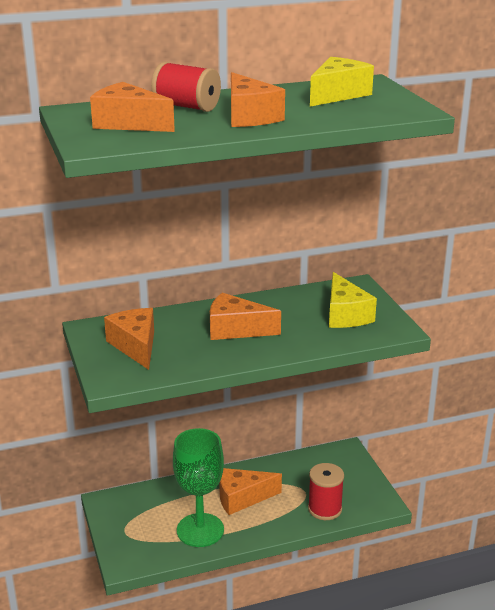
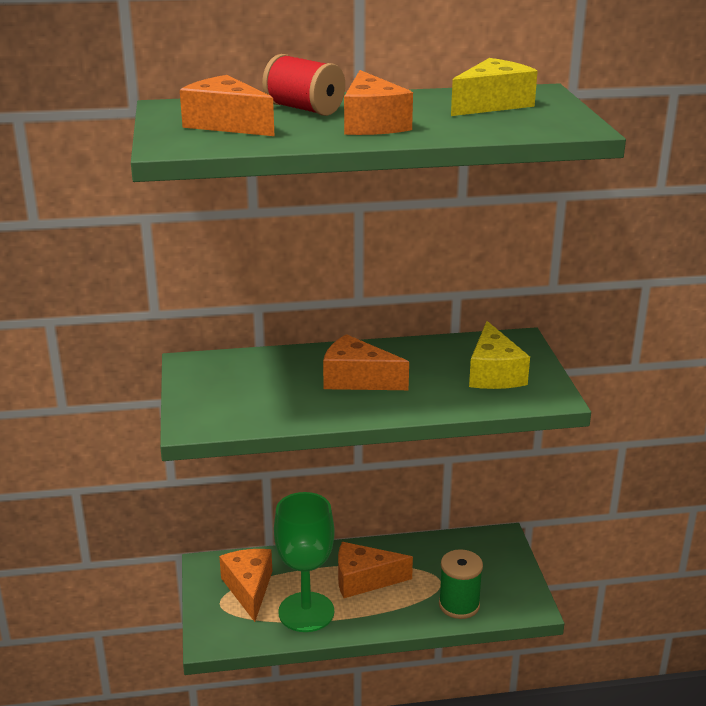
camera: 10 degrees right, 0 degrees up
orange cheese [104,308,154,370] -> orange cheese moved to [219,549,272,622]
red spool [308,463,344,520] -> green spool [439,549,483,619]

